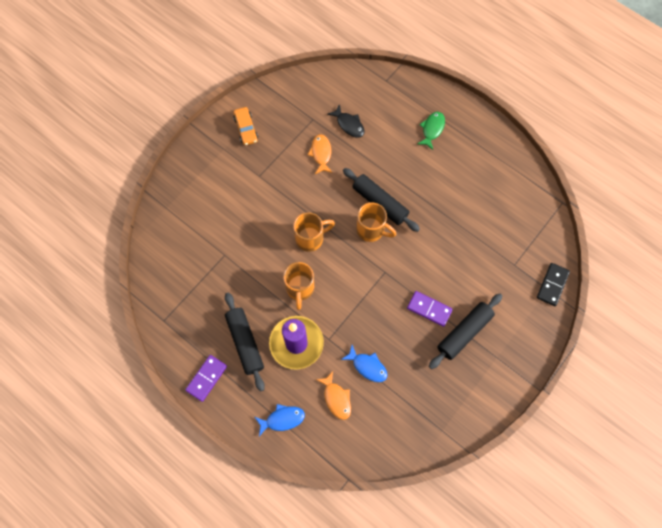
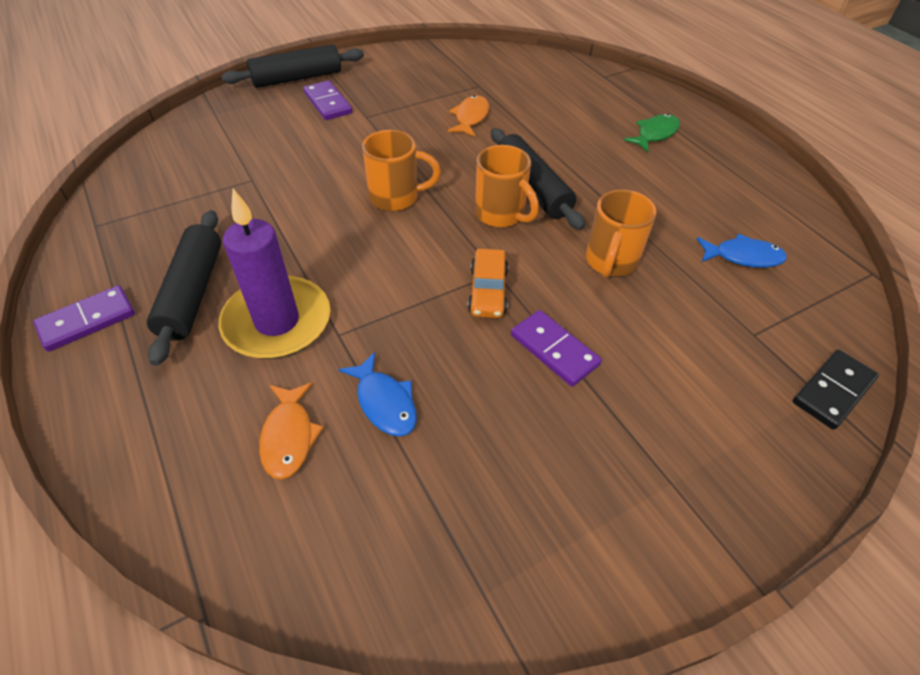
camera: 20 degrees right, 20 degrees down
orange car [233,107,258,145] -> orange car moved to [468,249,509,318]
blue fish [255,404,305,436] -> blue fish moved to [697,234,787,268]
orange mug [283,262,314,310] -> orange mug moved to [586,189,657,278]
black fish [327,104,365,138] -> none
black rolling pin [429,294,502,369] -> black rolling pin moved to [221,44,364,88]
none -> purple domino [303,80,352,120]

